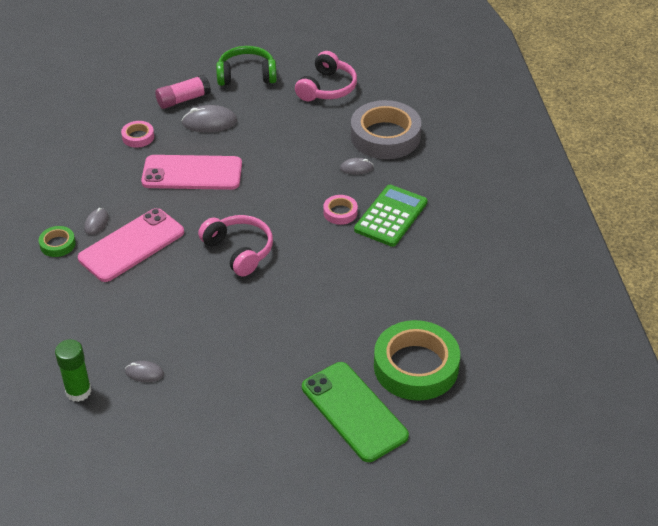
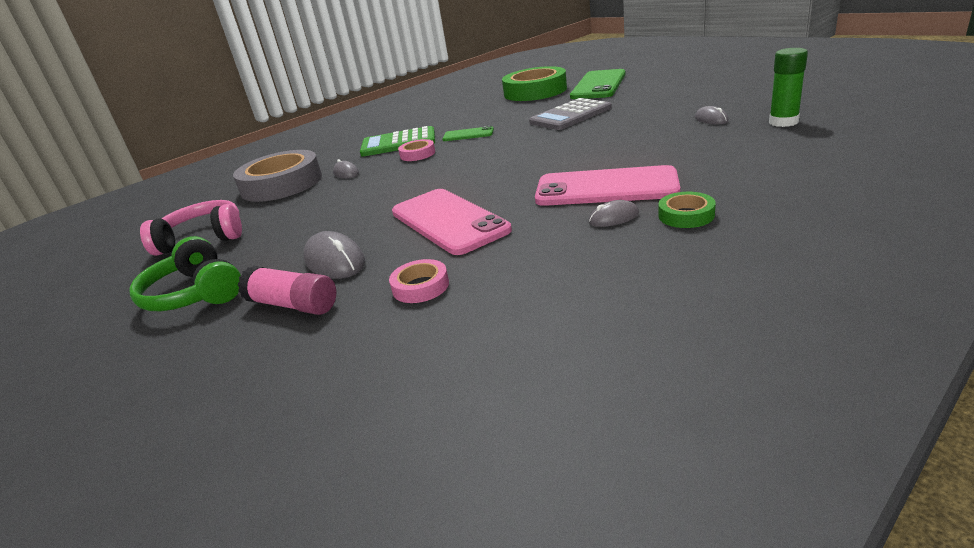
camera: 120 degrees left, 15 degrees down
pink headphones [198,215,273,277] -> none
none -> green phone [442,126,494,141]
none -> grey calculator [529,98,612,130]

